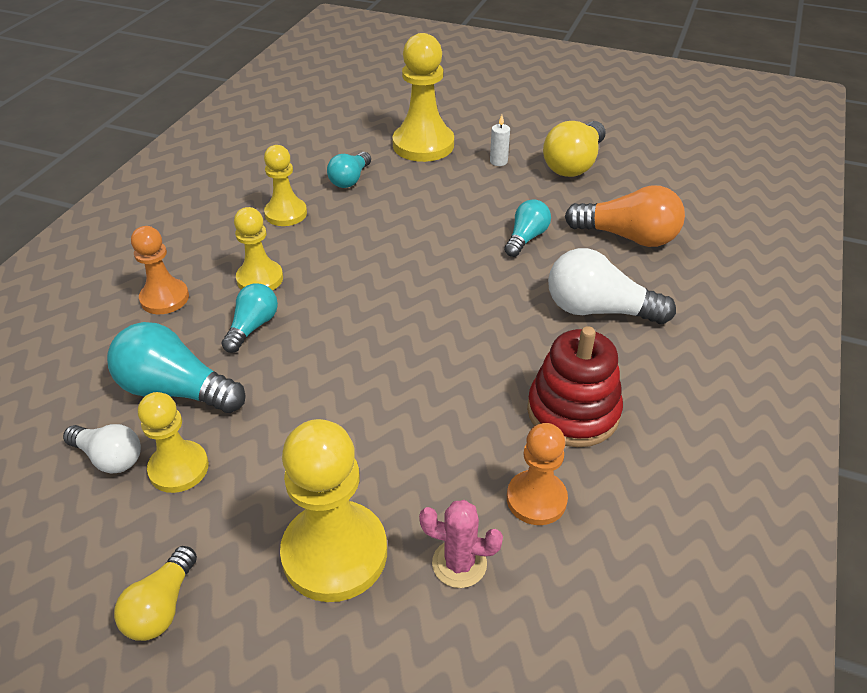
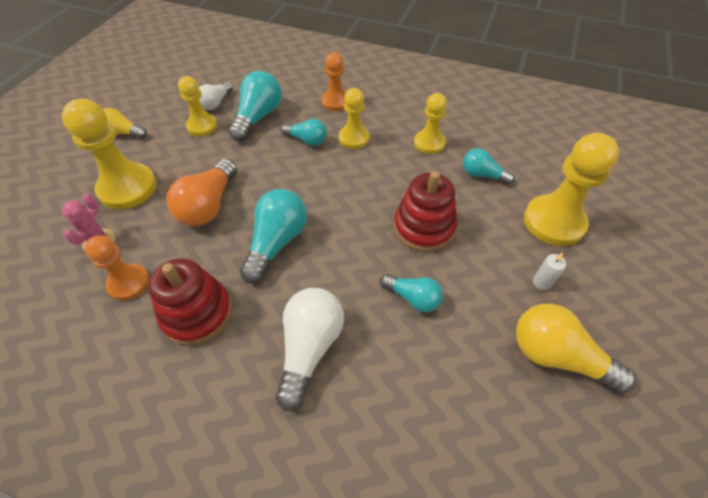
camera: 90 degrees right, 10 degrees up
orange light bulb [565,185,685,247] -> orange light bulb moved to [167,159,237,226]
none -> turquoise light bulb [240,189,307,284]
none -> red stacking toy [394,171,457,252]

